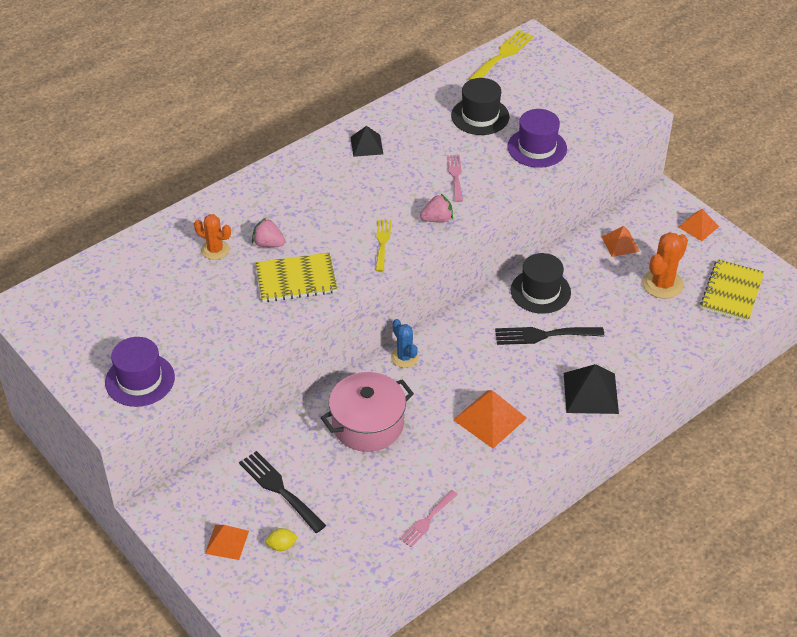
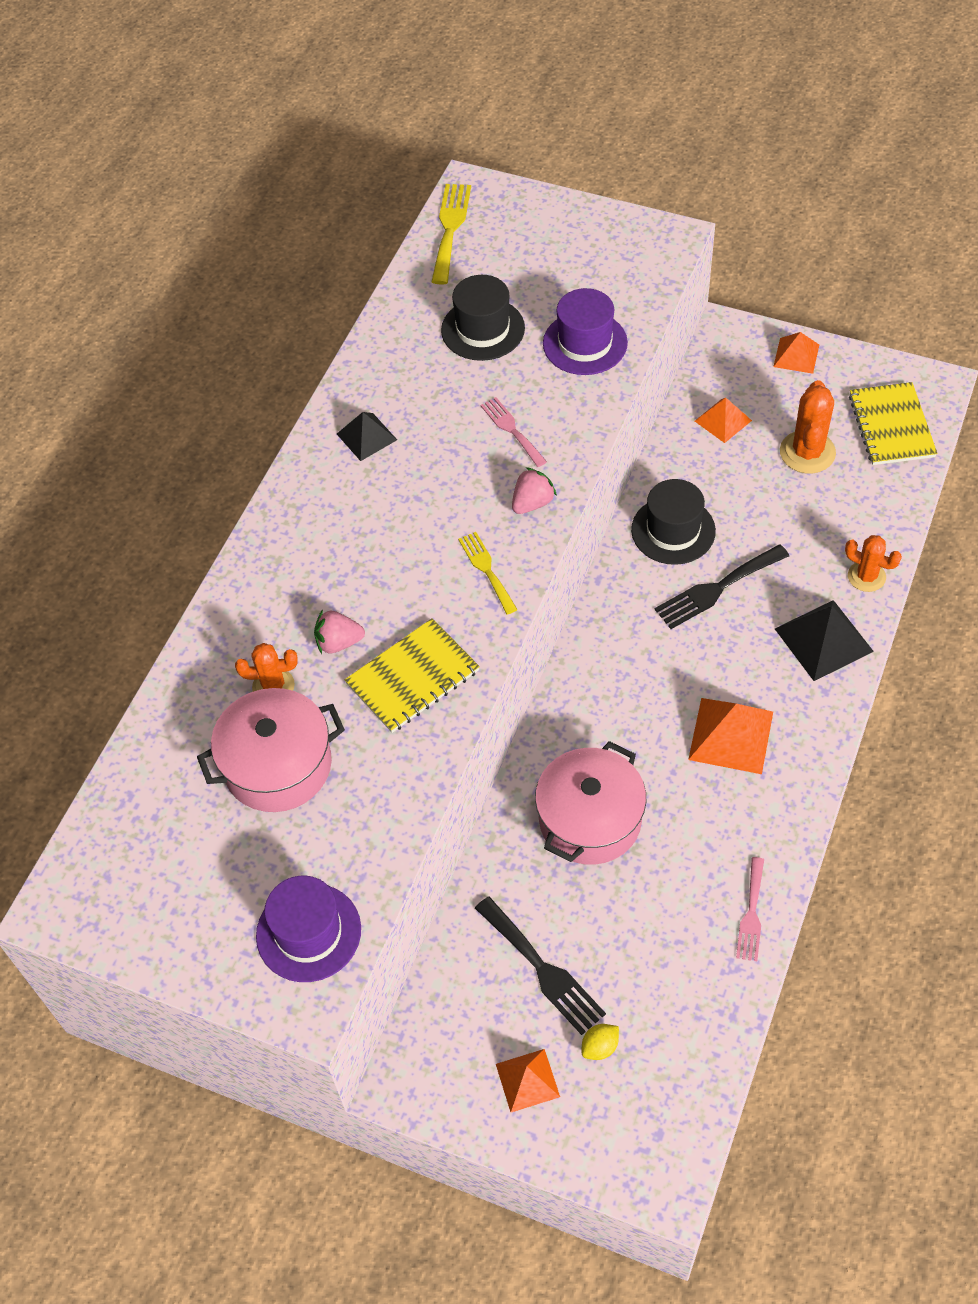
camera: 25 degrees left, 10 degrees up
black fork [239,451,326,533] -> black fork turned 150 degrees counterclockwise [475,896,606,1035]
blue cactus [391,319,419,368] -> none
none -> pink pot [197,688,345,812]
none -> orange cactus [845,535,902,592]

